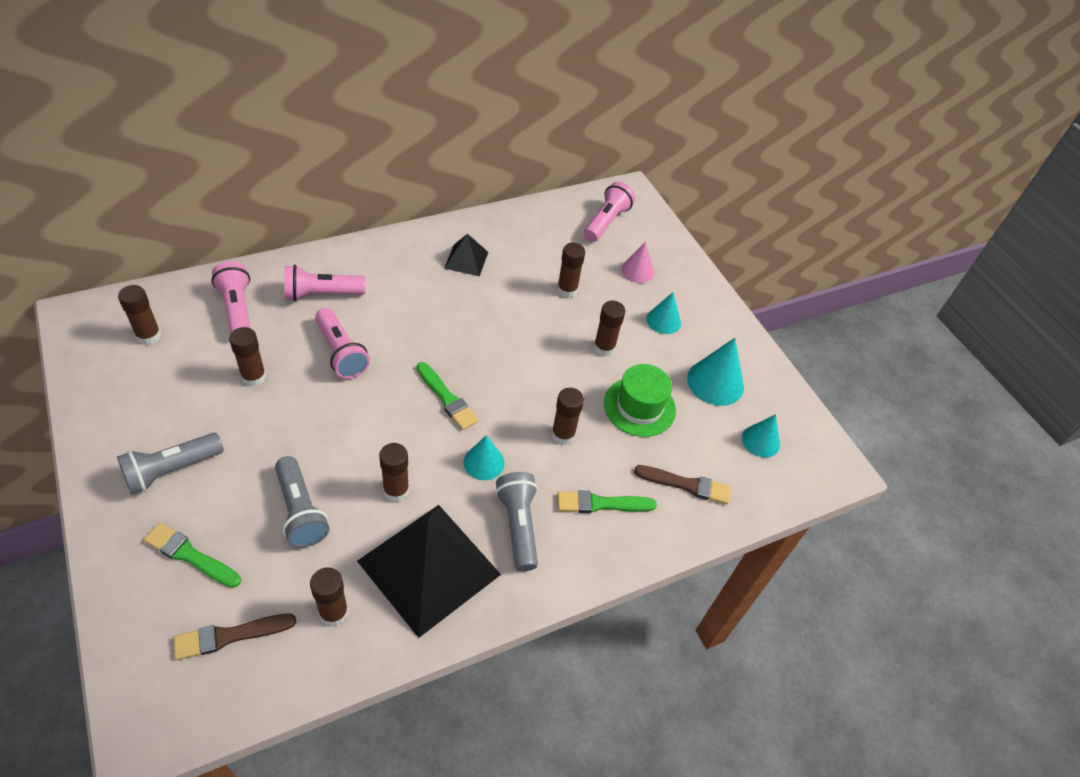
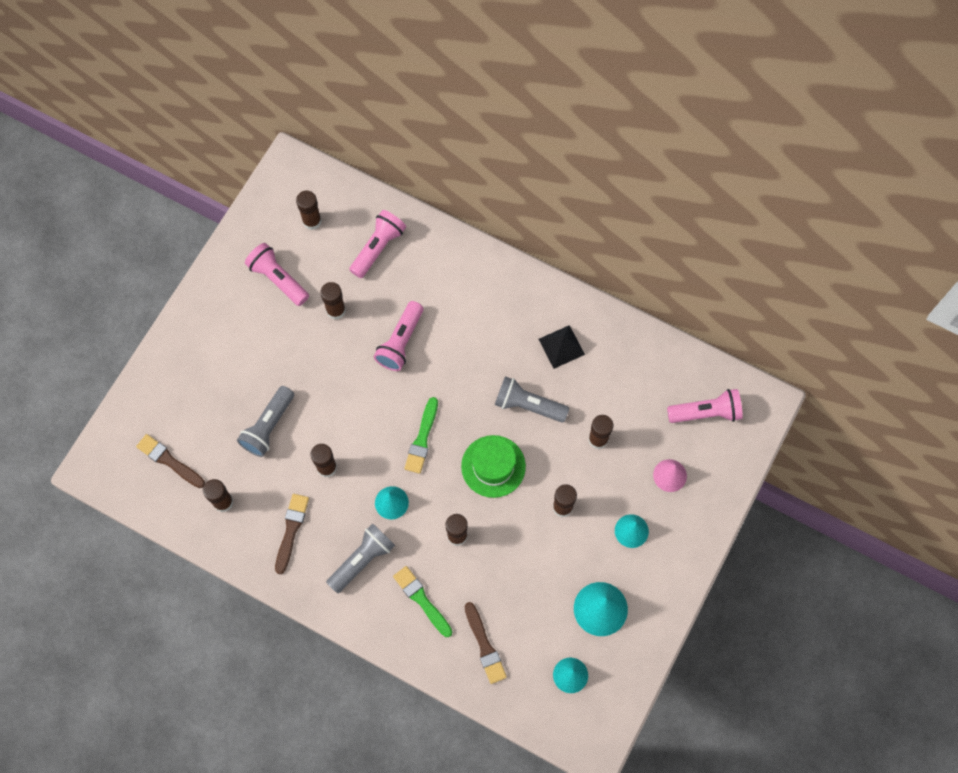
camera: 60 degrees right, 20 degrees up
grey flashlight [117,433,224,494] -> grey flashlight moved to [495,376,569,422]
green brush [144,523,241,588] -> none
pink flashlight [284,265,365,301] -> pink flashlight moved to [245,243,309,306]
black pyramid [357,505,501,638] -> brown brush [275,494,309,574]
green hat [604,364,676,437] -> green hat moved to [461,435,526,498]

